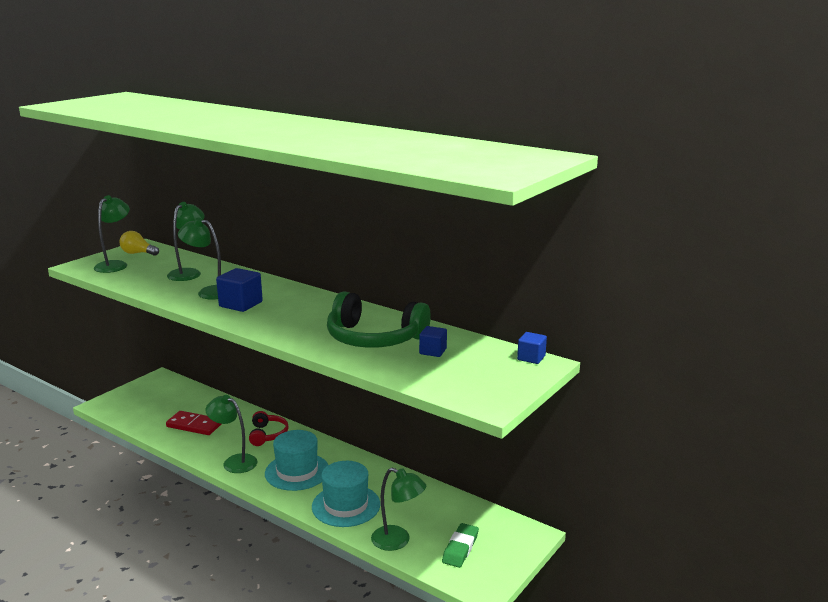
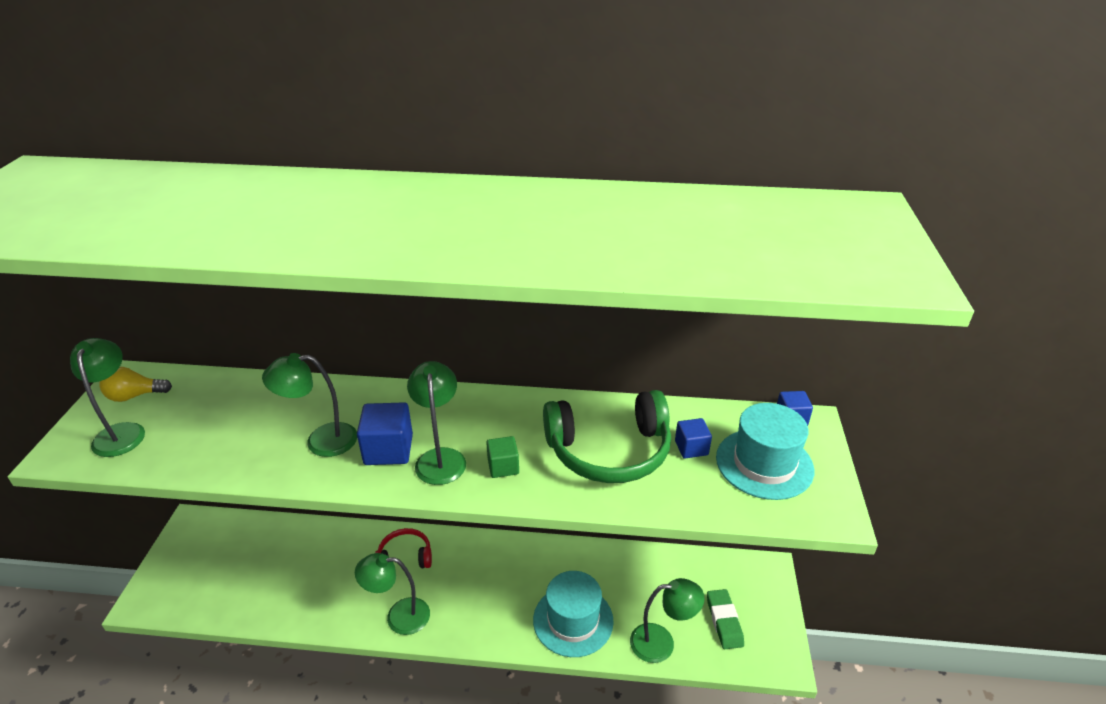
camera: 30 degrees left, 15 degrees up
red domino [166,411,221,435] -> none
green lamp [167,202,205,281] -> green lamp moved to [407,361,466,485]
red headphones [249,411,289,446] -> red headphones turned 60 degrees counterclockwise [375,528,432,568]
turquoise hat [265,430,328,491] -> turquoise hat moved to [716,403,814,500]
none -> green cube [486,436,519,478]

